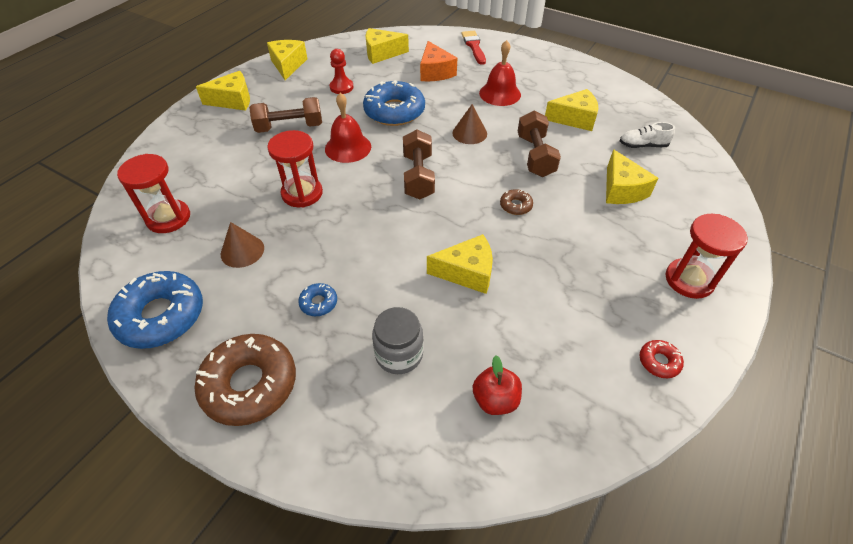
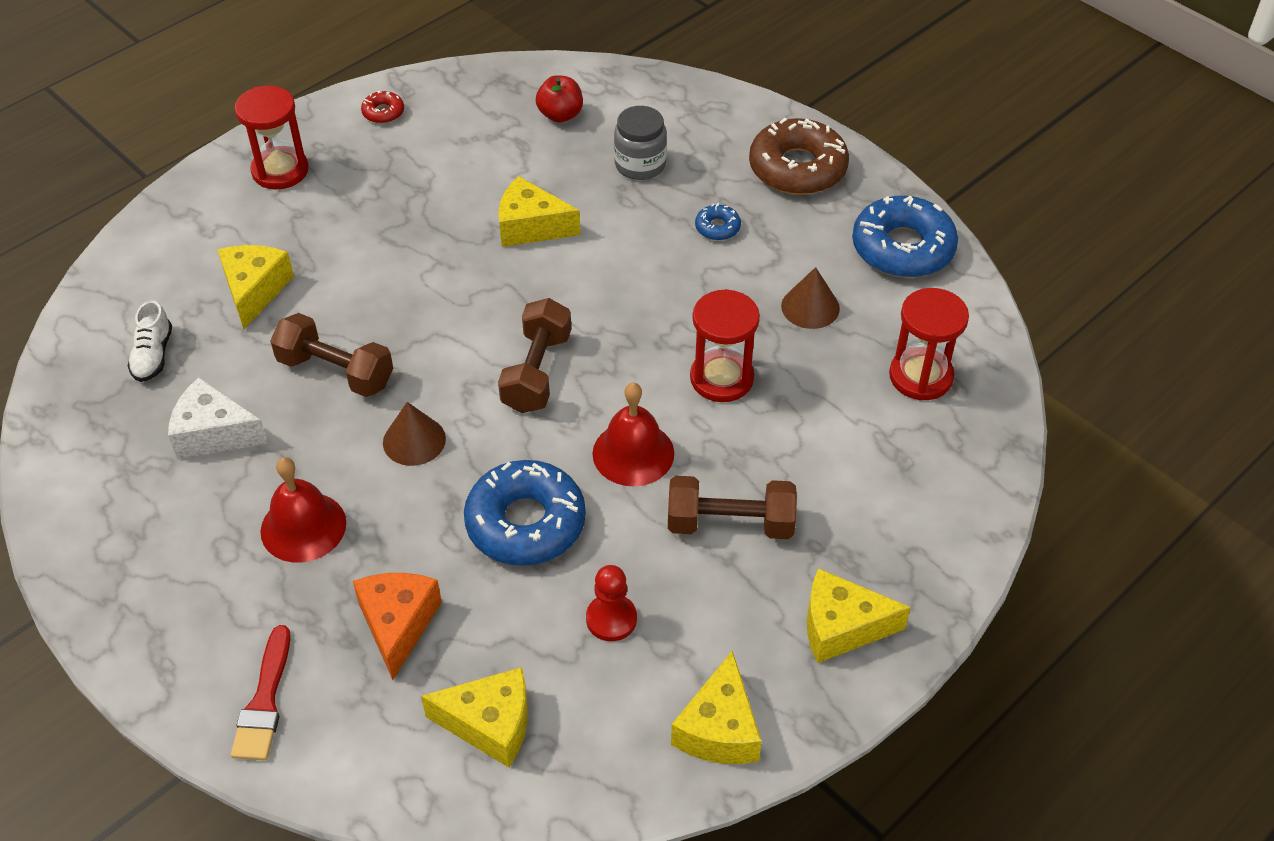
camera: 165 degrees left, 0 degrees up
brown donut [500,189,533,215] -> none
brown dumbbell [518,110,561,177] -> brown dumbbell turned 75 degrees counterclockwise [270,313,393,397]
yellow cheese [545,89,598,131] -> white cheese [168,377,268,459]
white shoe [620,122,675,148] -> white shoe turned 75 degrees clockwise [128,300,172,382]

